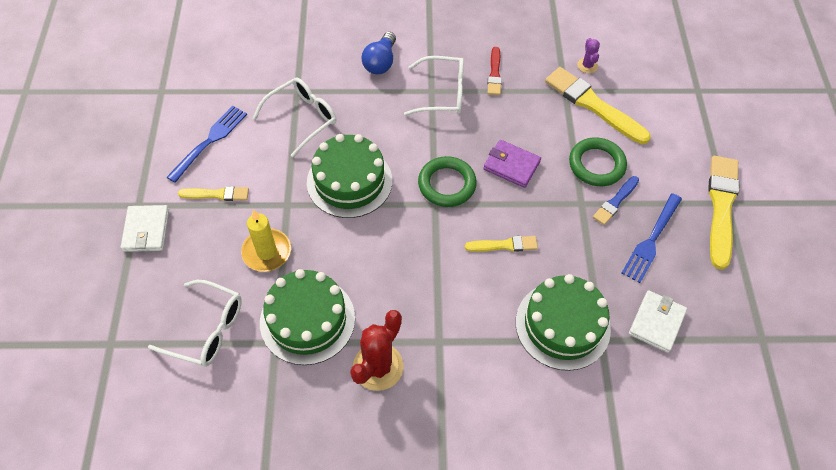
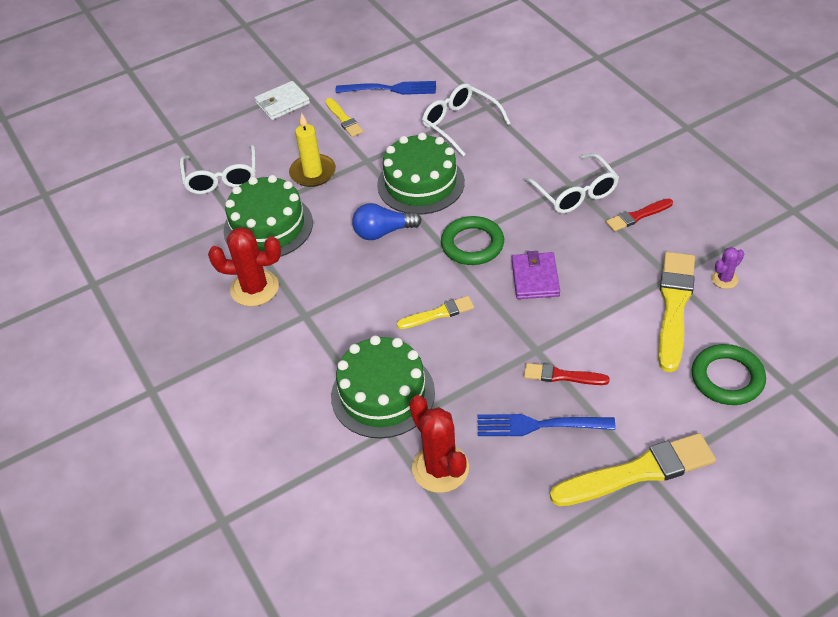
camera: 65 degrees right, 10 degrees down
white glasses [253,78,336,157] -> white glasses turned 150 degrees counterclockwise [422,83,511,156]
blue light bulb [362,32,396,74] -> blue light bulb moved to [352,203,422,240]
yellow brush [465,236,538,252] -> yellow brush turned 75 degrees counterclockwise [397,296,474,329]
green ring [569,137,627,186] -> green ring moved to [692,344,766,405]
blue brush [593,176,639,225] -> red brush [524,363,610,385]
white wallet [629,290,687,353] -> red cactus [409,395,469,493]

